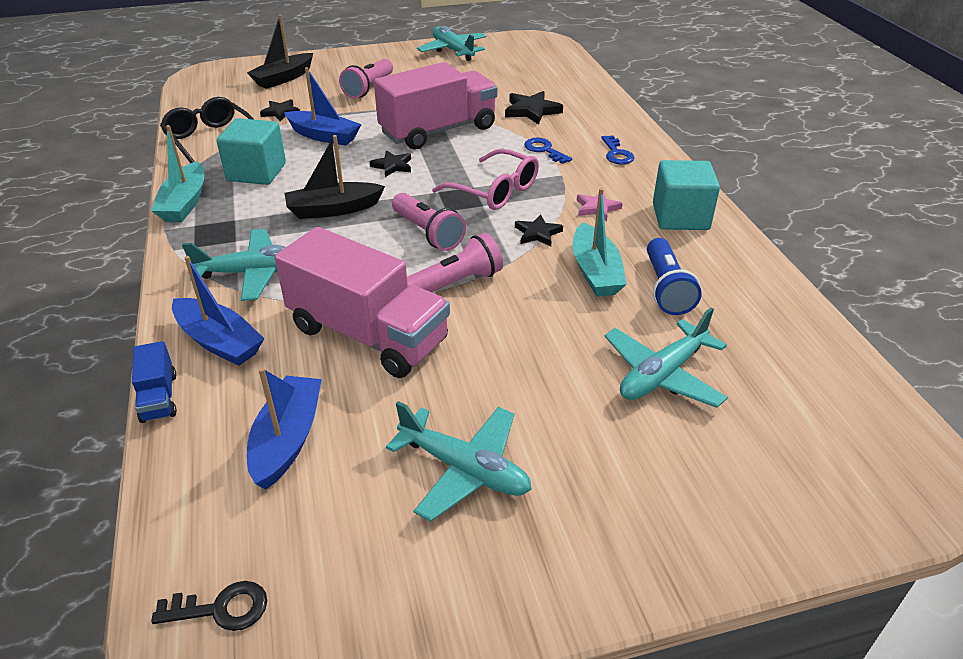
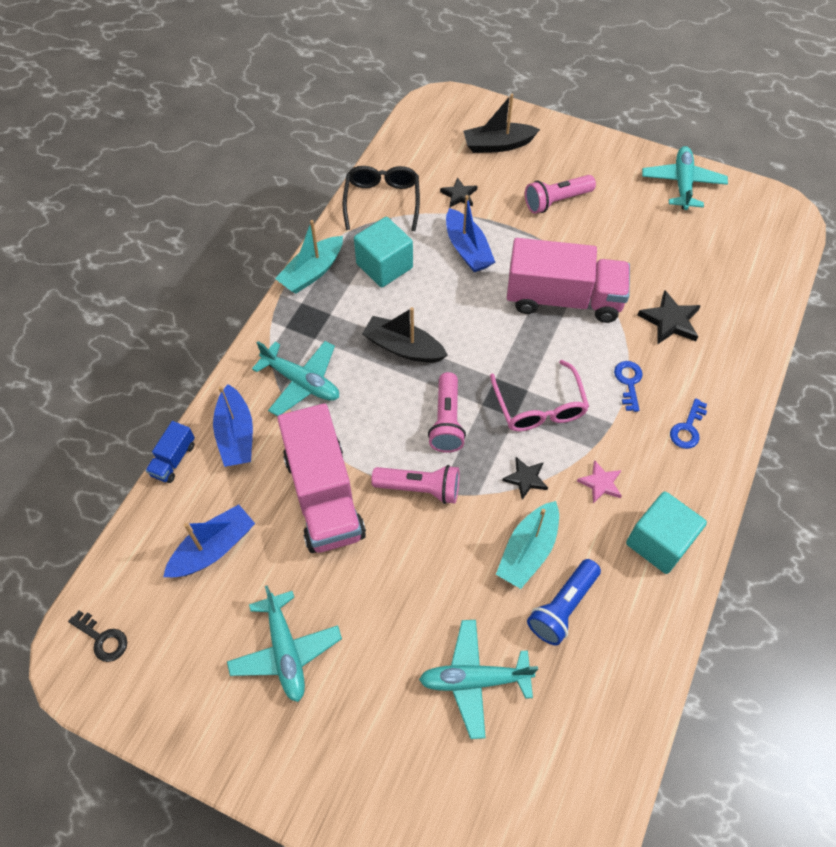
camera: 40 degrees right, 20 degrees up
black star [370,150,411,177] -> none

